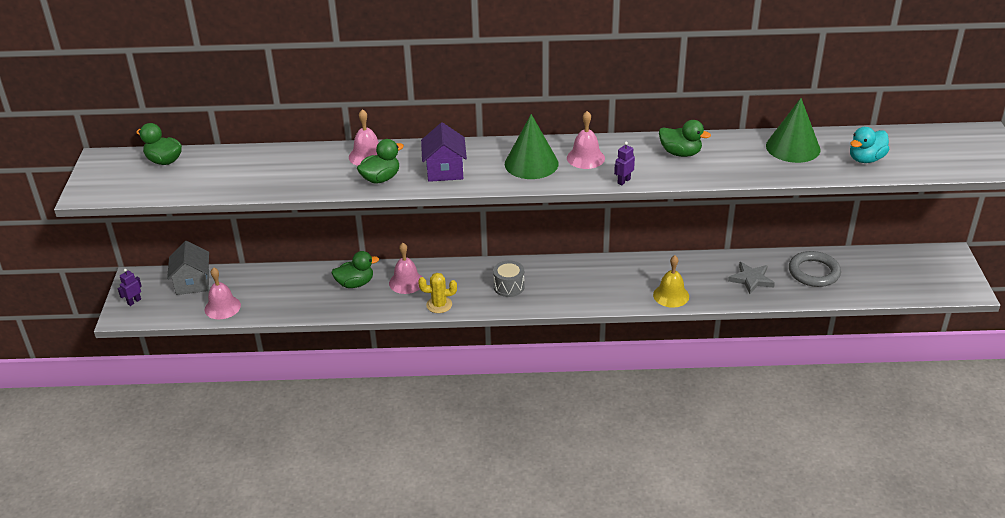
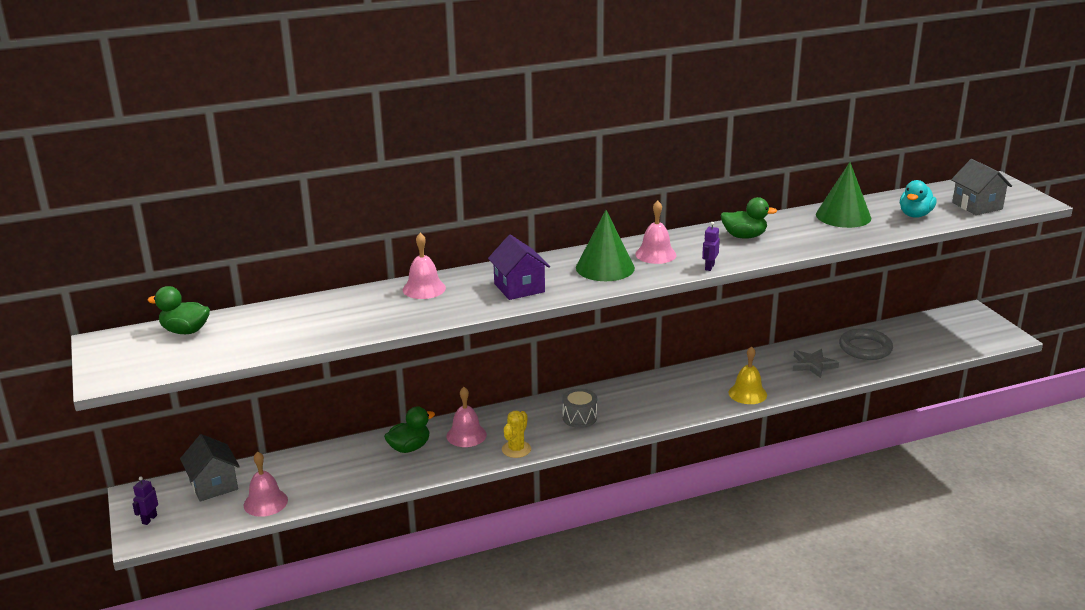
camera: 20 degrees left, 10 degrees down
green duck [357,139,404,183] -> none
yellow cactus [418,273,457,313] -> yellow cactus turned 45 degrees counterclockwise [502,411,531,458]
none -> grey house [951,159,1012,215]

